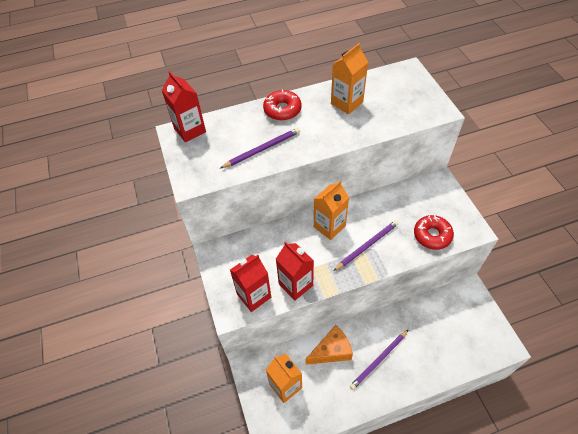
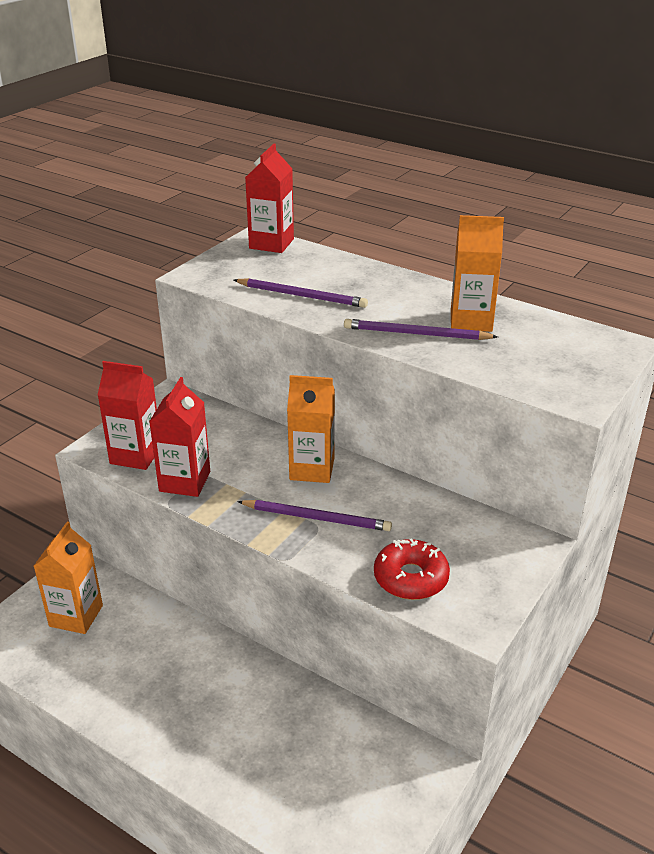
camera: 50 degrees right, 20 degrees down
red donut [263,90,302,121] -> none
orange cheese [306,325,353,365] -> none
purple pencil [350,329,409,390] -> purple pencil moved to [344,319,498,340]

